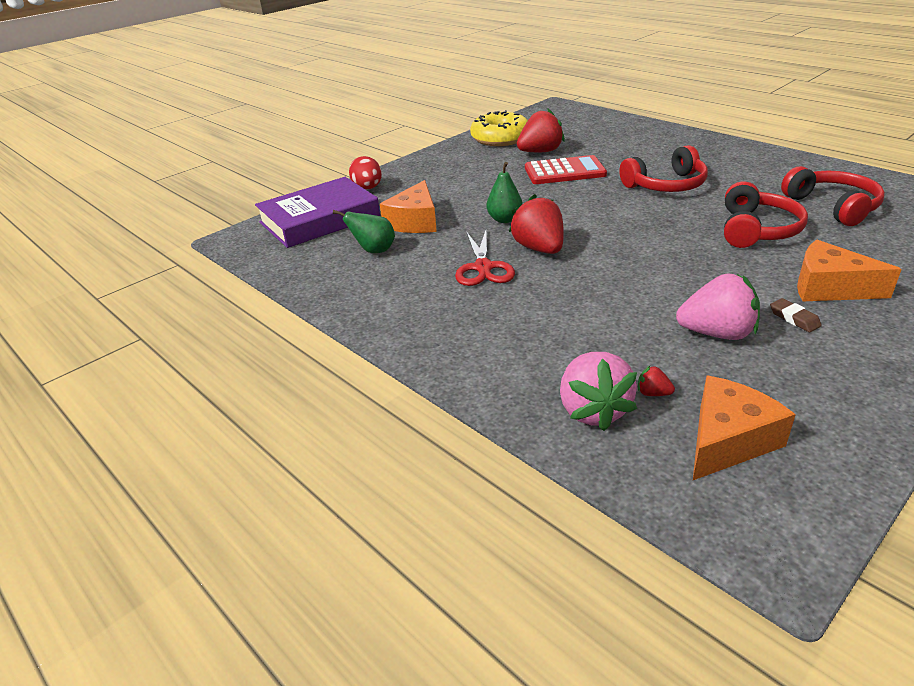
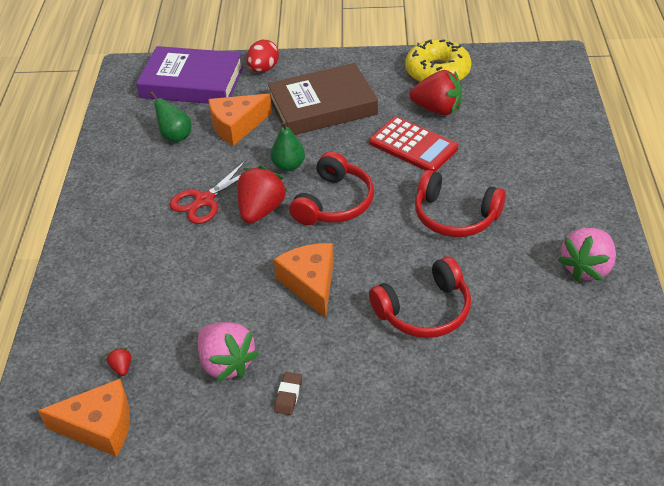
camera: 45 degrees right, 10 degrees up
pink strawberry [560,352,637,431] -> pink strawberry moved to [558,228,616,281]
red headphones [781,166,885,226] -> red headphones moved to [289,151,374,225]
orange cheese [797,240,902,301] -> orange cheese moved to [274,243,334,318]
none -> brown book [267,63,378,135]

